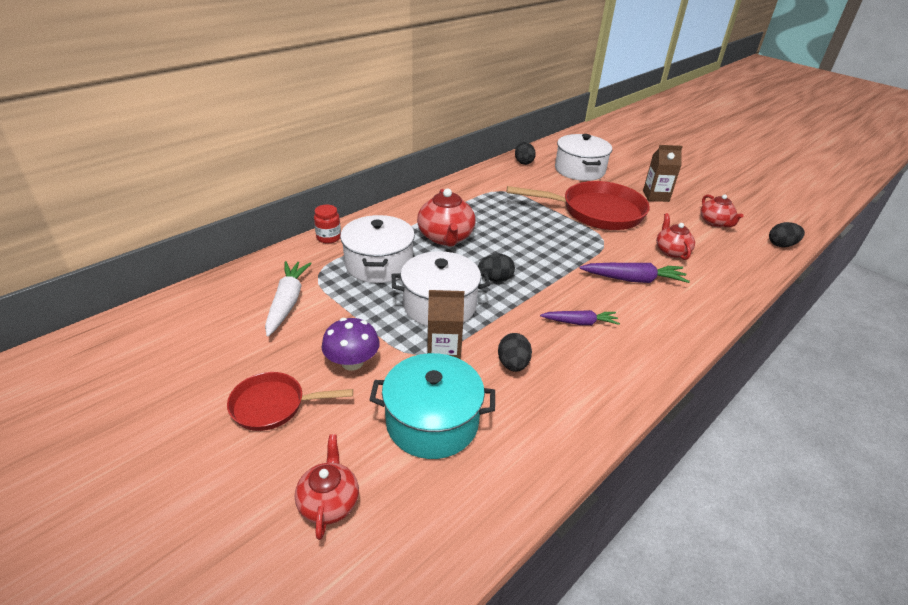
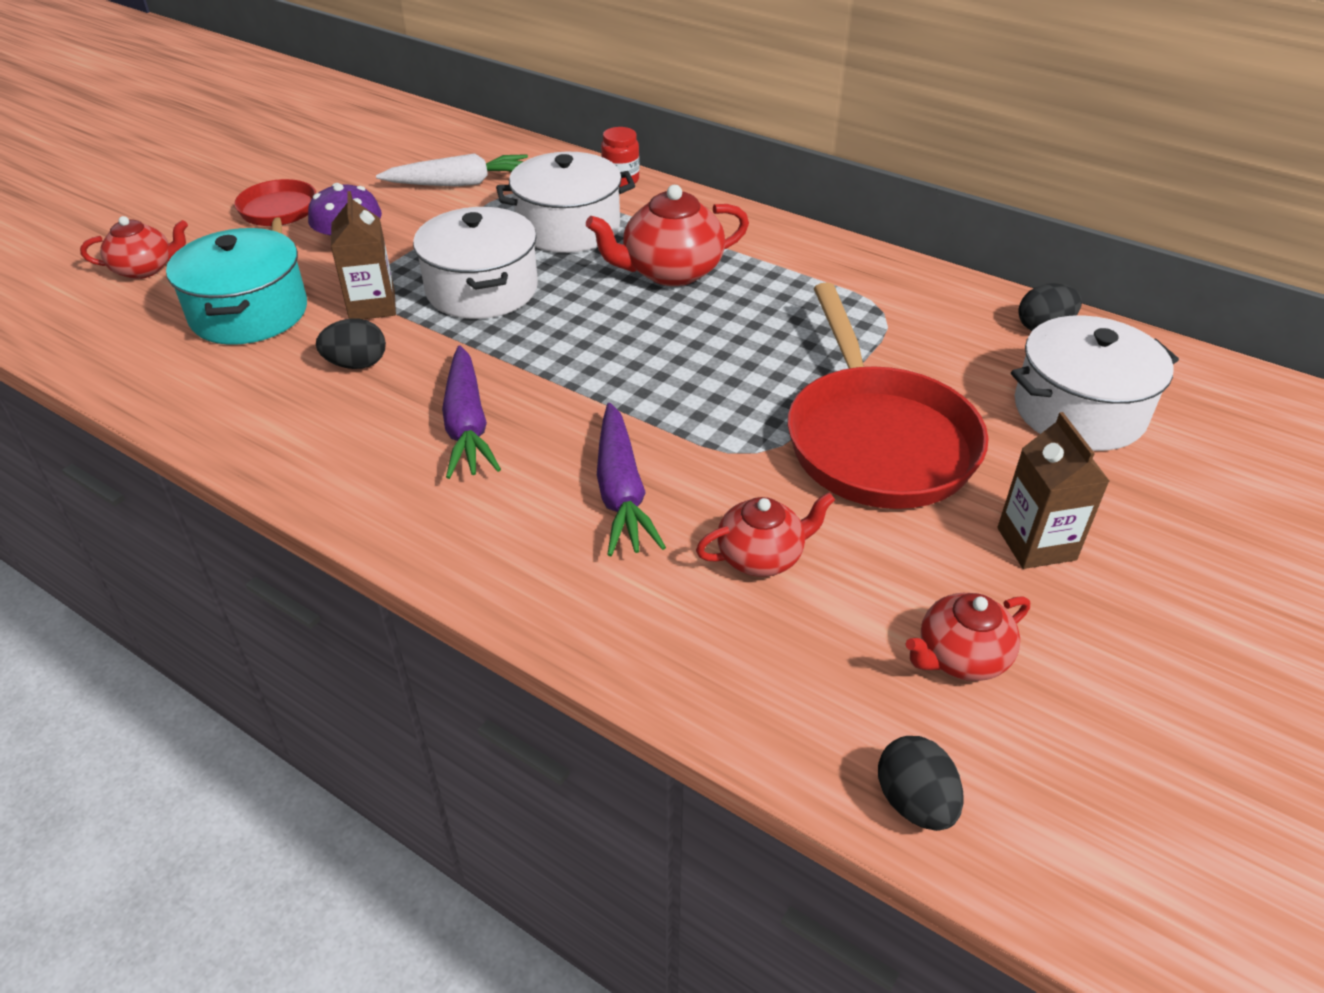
camera: 80 degrees right, 5 degrees up
black egg [478,254,515,282] -> none
purple carrot [540,310,620,325] -> purple carrot [442,346,501,479], size x1.51

